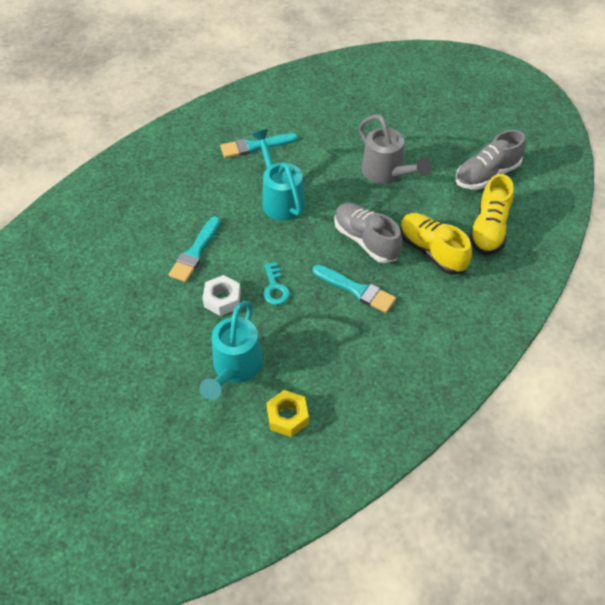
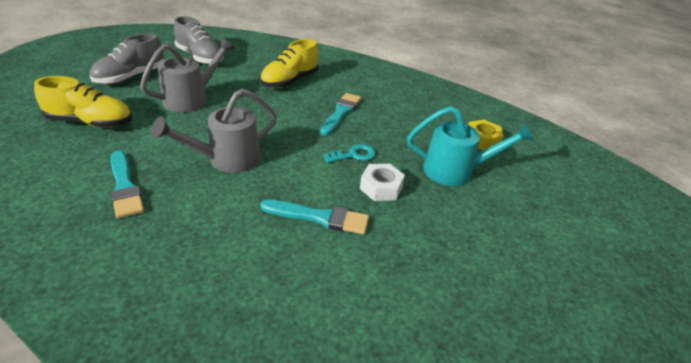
camera: 105 degrees left, 15 degrees down
turquoise watering can [252,129,305,221] -> grey watering can [151,89,277,173]
grey shoe [334,203,402,263] -> grey shoe moved to [90,33,164,84]
yellow shoe [469,174,514,255] -> yellow shoe moved to [34,76,132,128]

